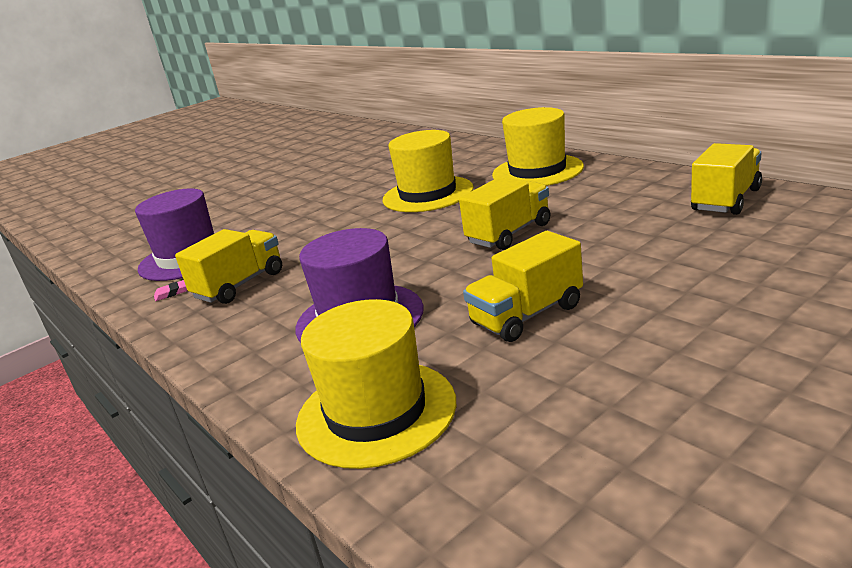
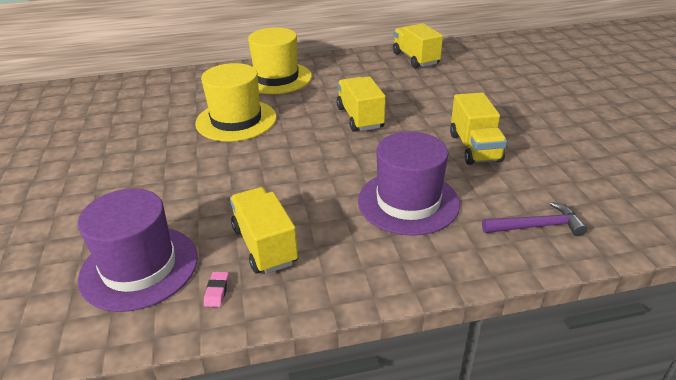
camera: 65 degrees left, 10 degrees up
yellow hat [296,299,456,469] -> purple hammer [482,202,587,236]

